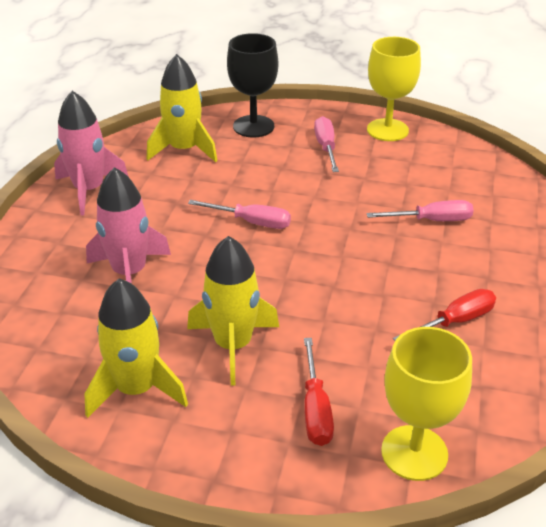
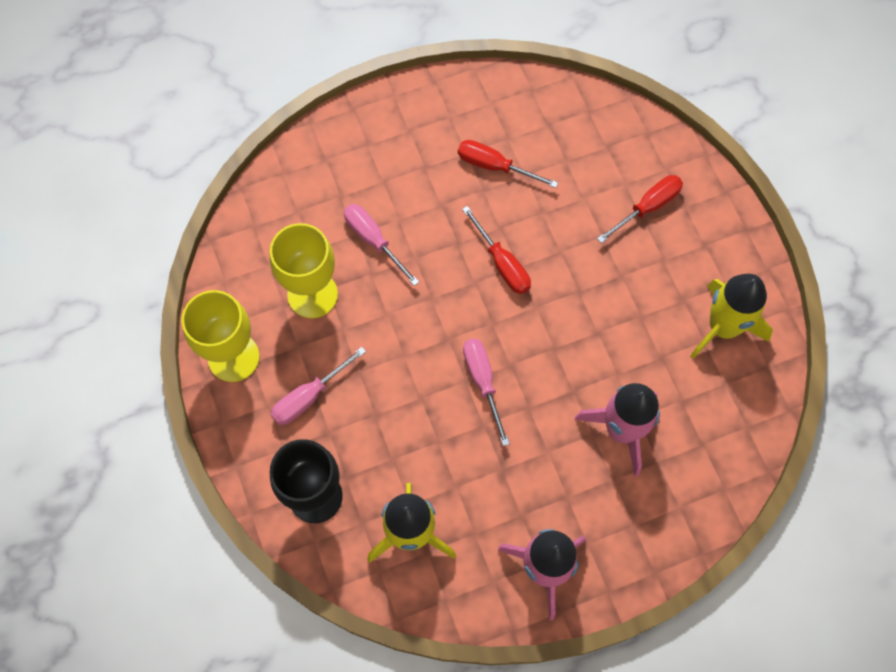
camera: 125 degrees left, 30 degrees up
yellow rocket [187,236,279,386] -> none
yellow goblet [381,327,472,481] -> yellow goblet moved to [270,223,338,318]
none -> red screwdriver [462,206,531,294]

